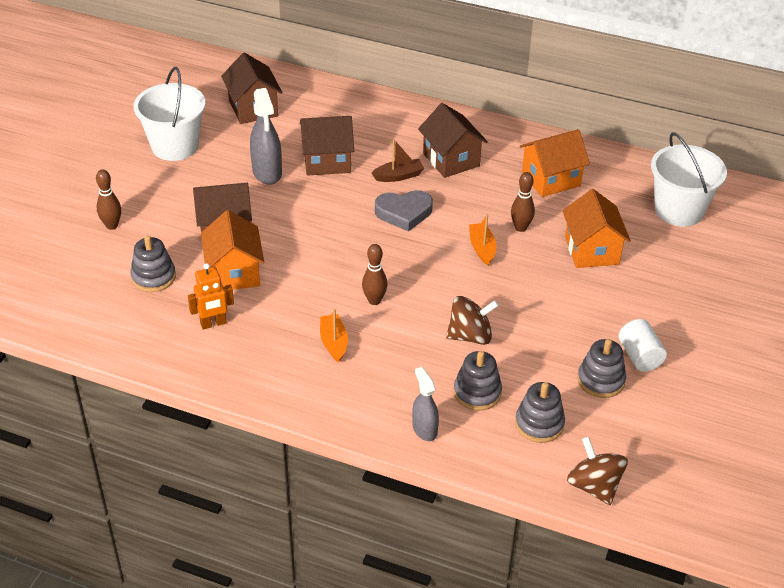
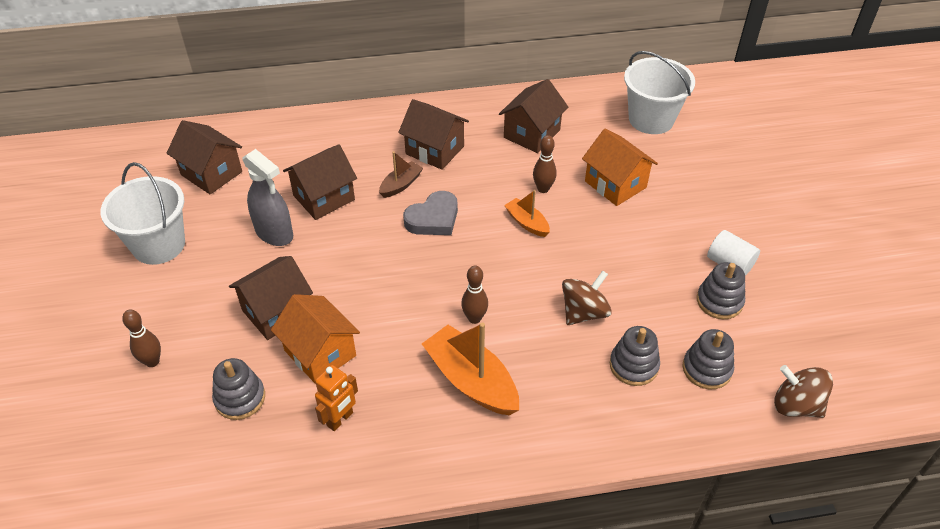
camera: 30 degrees left, 5 degrees up
orange boat [320,309,348,363] -> orange boat [422,322,519,415], size x1.85
grey spray bottle [412,367,439,441] -> none
orange house [519,129,590,197] -> brown house [499,79,568,153]

